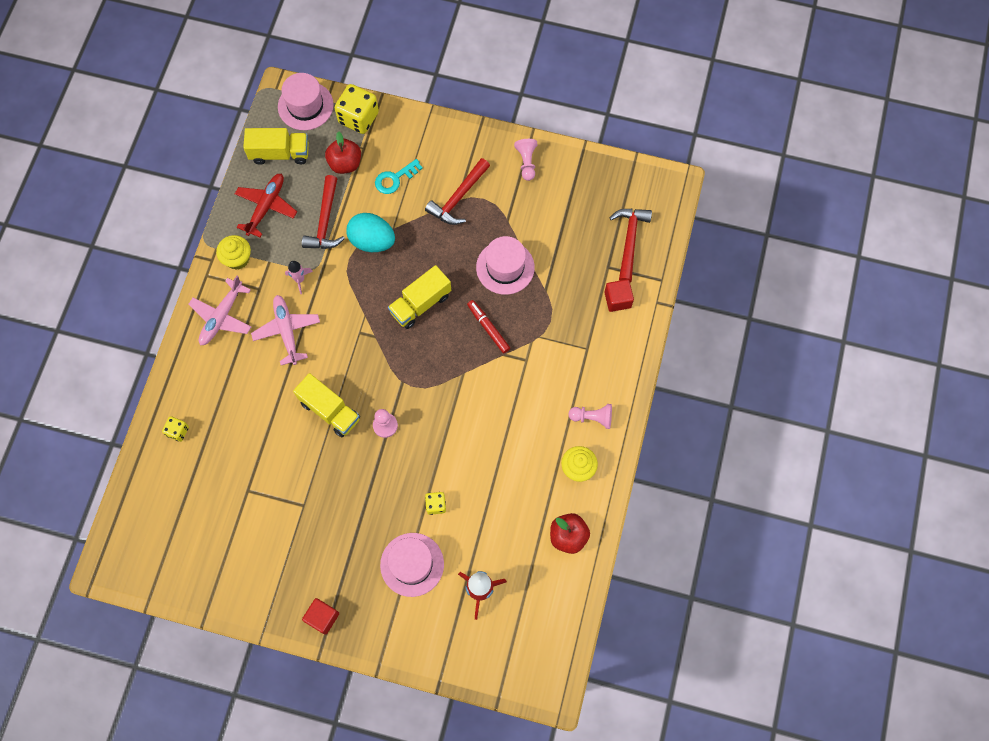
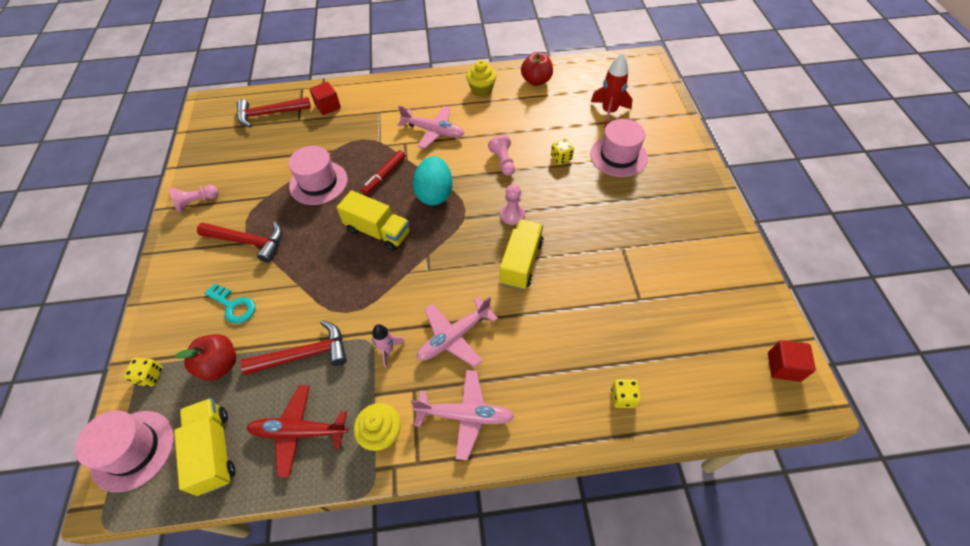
camera: 110 degrees left, 15 degrees down
red cube [302,598,339,635] -> red cube moved to [768,340,816,382]
yellow dice [335,84,379,134] -> yellow dice [123,358,163,386], size x0.52
turquoise egg [346,213,395,252] -> turquoise egg moved to [413,156,453,206]
pink pawn [569,404,612,429] -> pink pawn moved to [488,135,515,176]
none -> pink plane [397,106,465,149]

